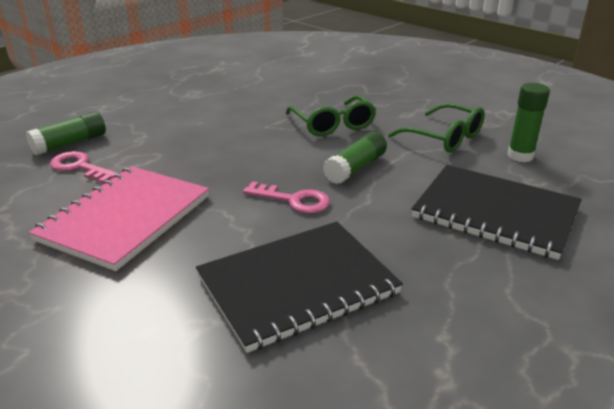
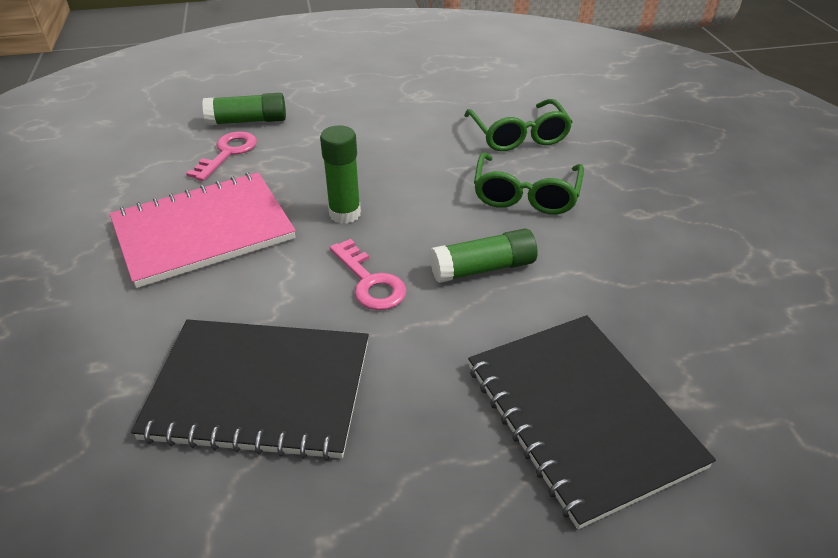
camera: 35 degrees right, 10 degrees up
pink key [50,151,118,183] -> pink key turned 45 degrees clockwise [186,131,257,181]
green glasses [388,103,485,153] -> green glasses moved to [464,99,572,151]
green glue stick [508,83,550,162] -> green glue stick moved to [320,125,361,224]

